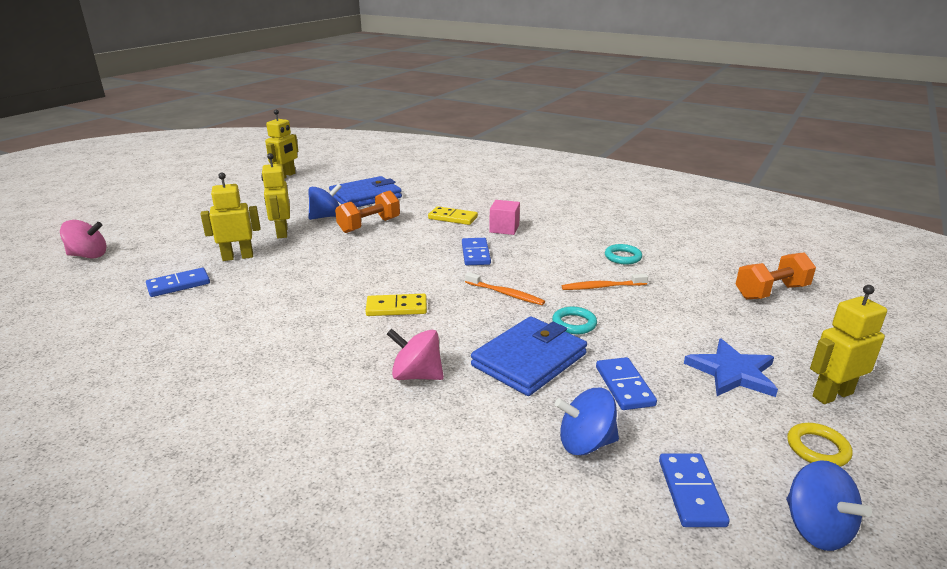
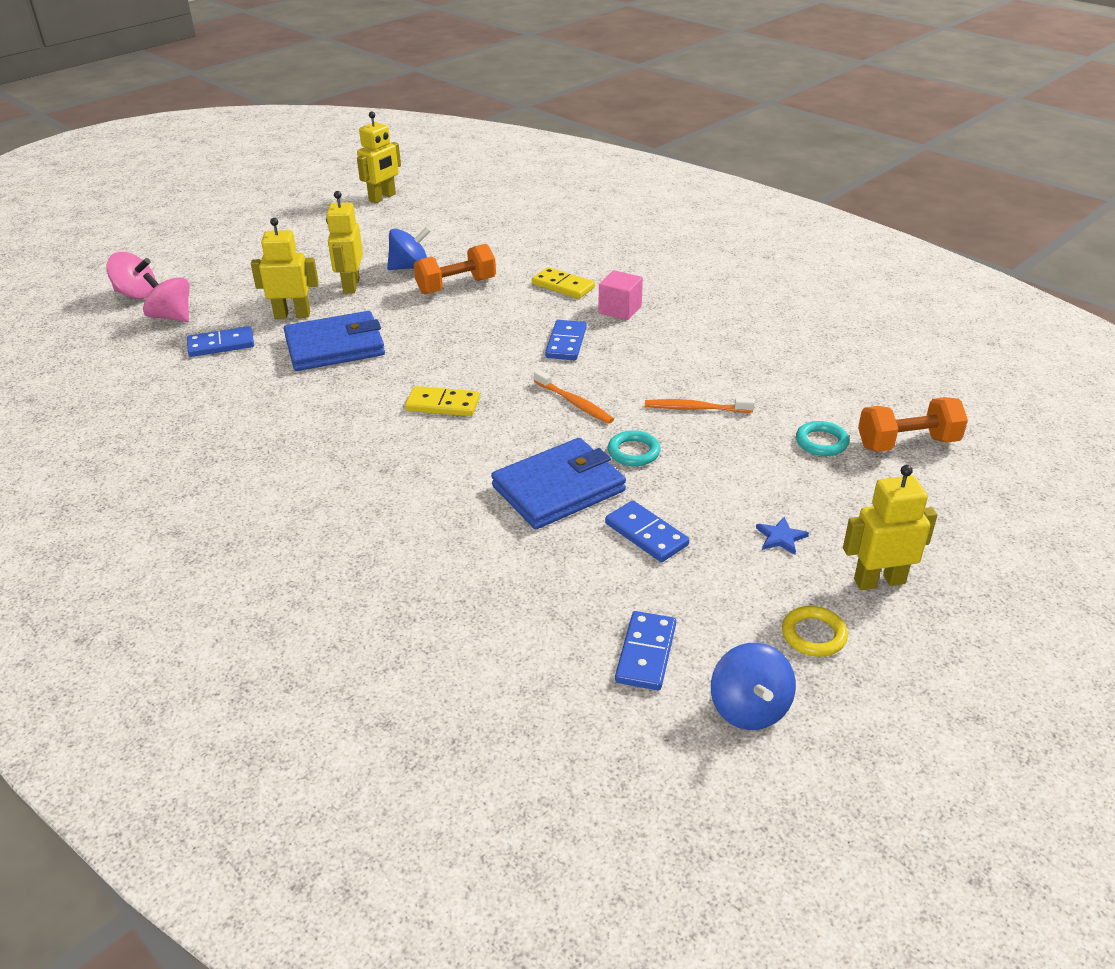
camera: 15 degrees right, 10 degrees up
blue wallet [329,176,402,207] -> blue wallet moved to [284,311,385,371]
pink spinning top [387,329,444,380] -> pink spinning top moved to [143,273,189,322]
blue spinning top [555,388,619,456] -> none
blue domino [596,357,657,410] -> blue domino turned 45 degrees counterclockwise [605,500,689,562]
turquoise ring [605,244,642,264] -> turquoise ring moved to [796,421,849,456]
blue star [684,339,778,397] -> blue star [756,516,809,555], size x0.50

